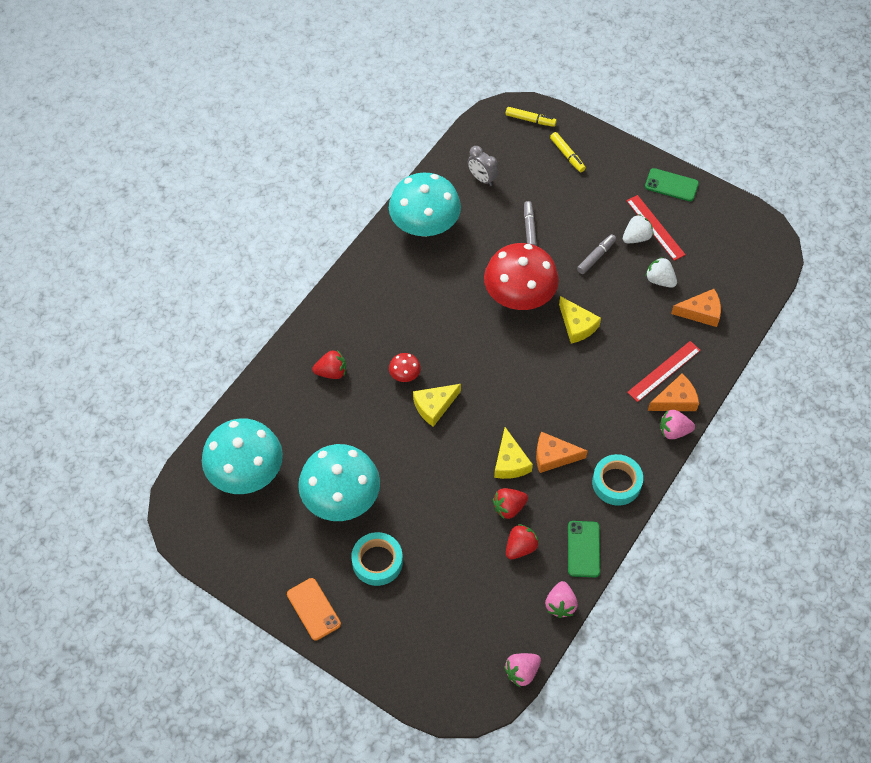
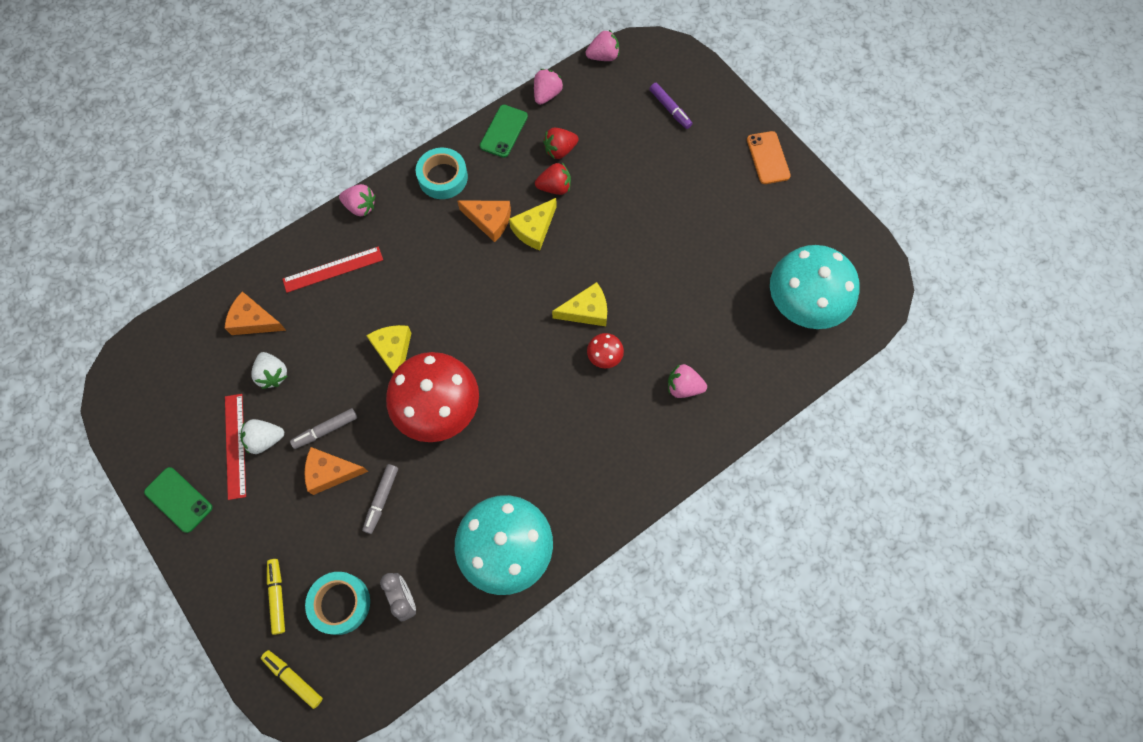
camera: 160 degrees left, 10 degrees up
turquoise mushroom [298,444,380,521] -> none
red strawberry [312,350,346,379] -> pink strawberry [668,364,707,398]
turquoise tape [351,532,403,586] -> turquoise tape moved to [305,572,370,635]
yellow cheese [494,427,533,479] -> yellow cheese turned 150 degrees counterclockwise [509,198,557,250]
orange cheese [648,374,699,411] -> orange cheese moved to [304,447,368,495]
none -> purple marker [649,83,692,129]

